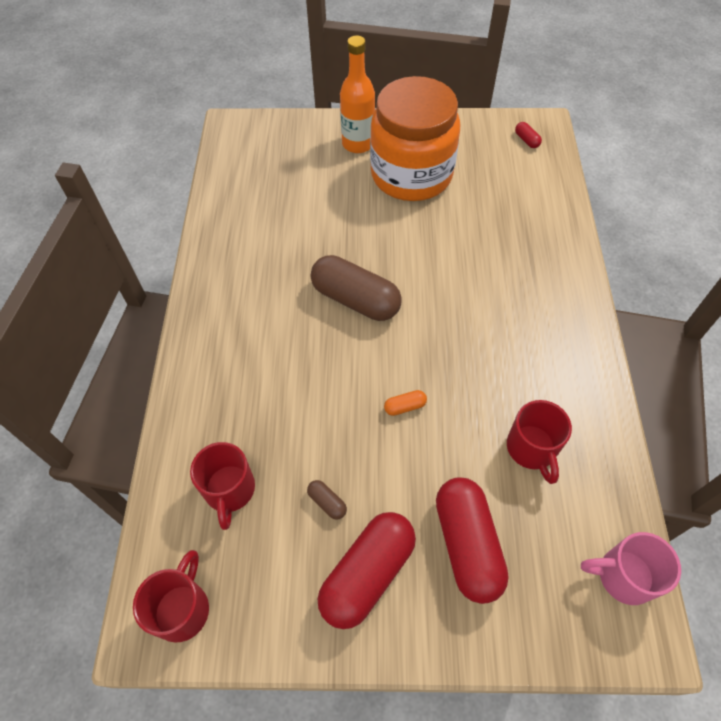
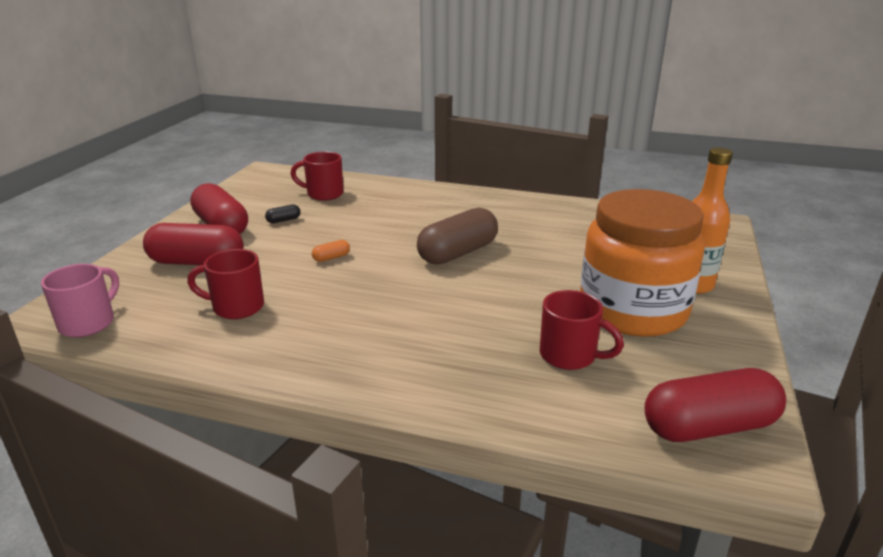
camera: 105 degrees right, 30 degrees down
red mug [133,550,209,643] -> red mug moved to [540,290,624,370]
brown capsule [307,480,347,520] -> black capsule [265,204,301,223]
orange capsule [384,390,427,416] -> orange capsule turned 60 degrees clockwise [312,240,350,262]
red capsule [515,122,542,148] -> red capsule [645,368,786,442], size x2.45

